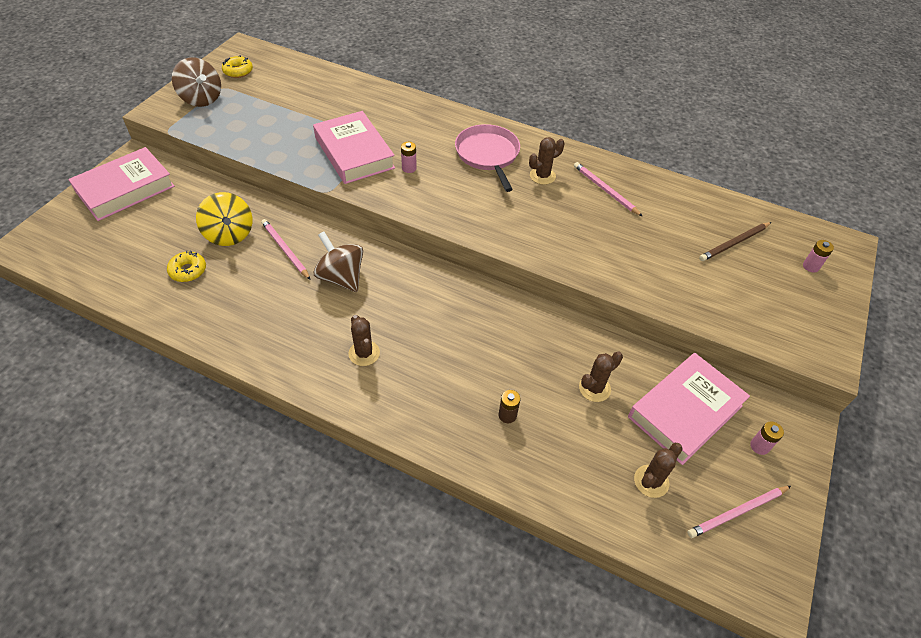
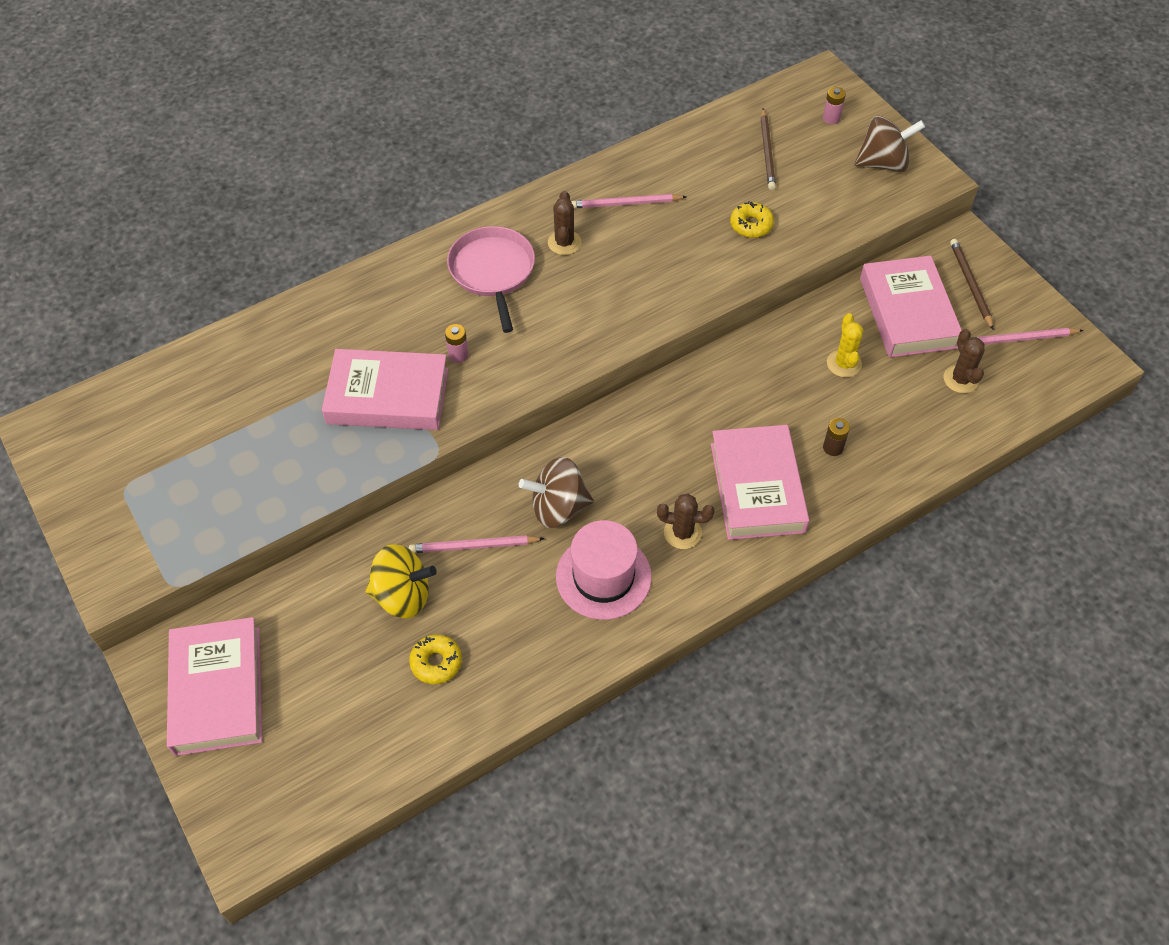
camera: 55 degrees left, 5 degrees up
brown spinning top [172,58,221,107] -> brown spinning top moved to [854,116,925,172]
yellow donut [222,55,253,78] -> yellow donut moved to [730,201,774,238]
pink pan [455,124,520,192] -> pink pan turned 60 degrees clockwise [447,226,535,333]
brown cactus [579,351,623,402] -> yellow cactus [827,313,864,377]
pink pencil [687,486,791,538] -> pink pencil turned 75 degrees clockwise [971,328,1083,344]
pink battery [750,421,784,455] -> brown pencil [950,239,993,329]
none -> pink hat [556,520,652,620]
none -> pink book [711,425,809,540]

